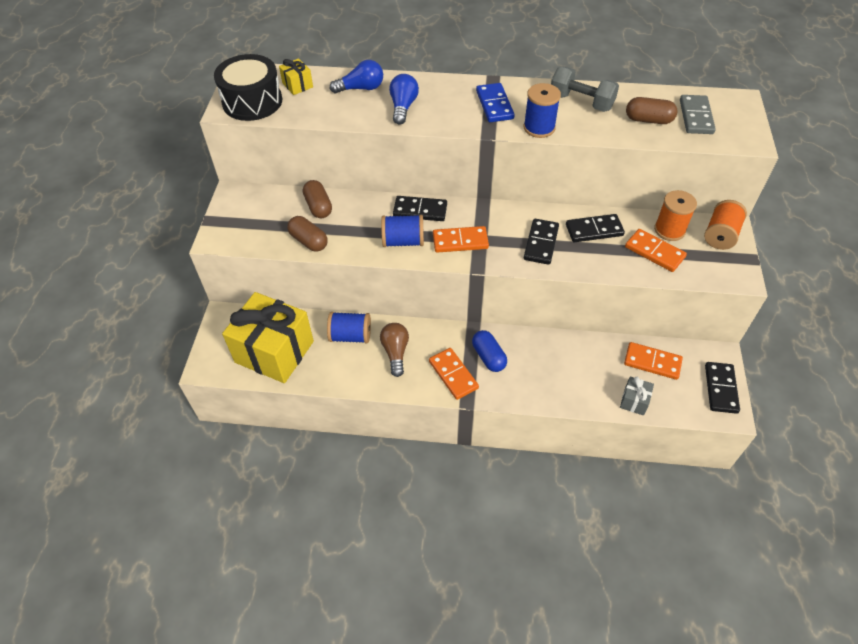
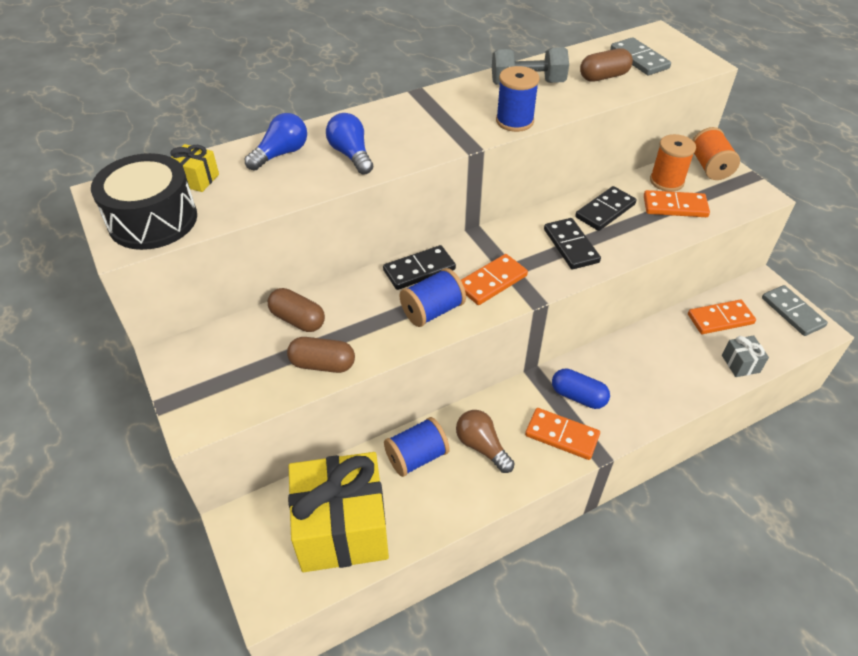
camera: 35 degrees left, 5 degrees down
blue domino [476,83,515,122] -> none
black domino [705,362,740,414] -> grey domino [762,285,828,336]

